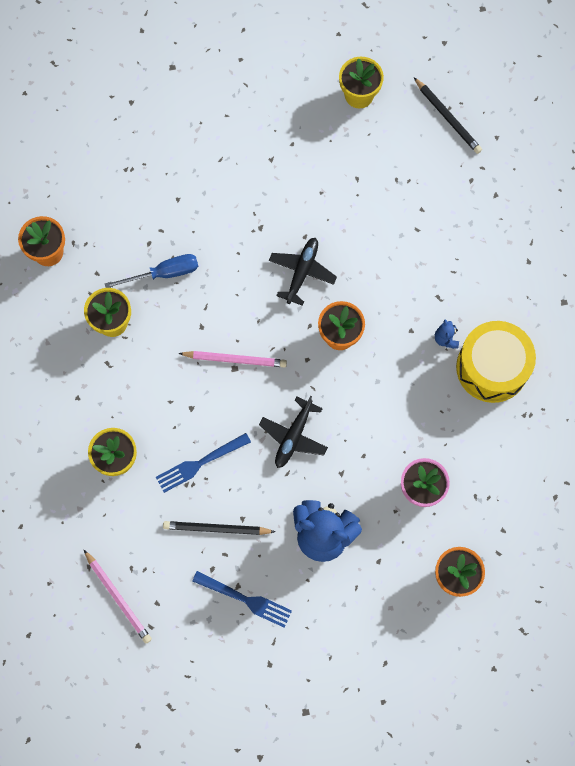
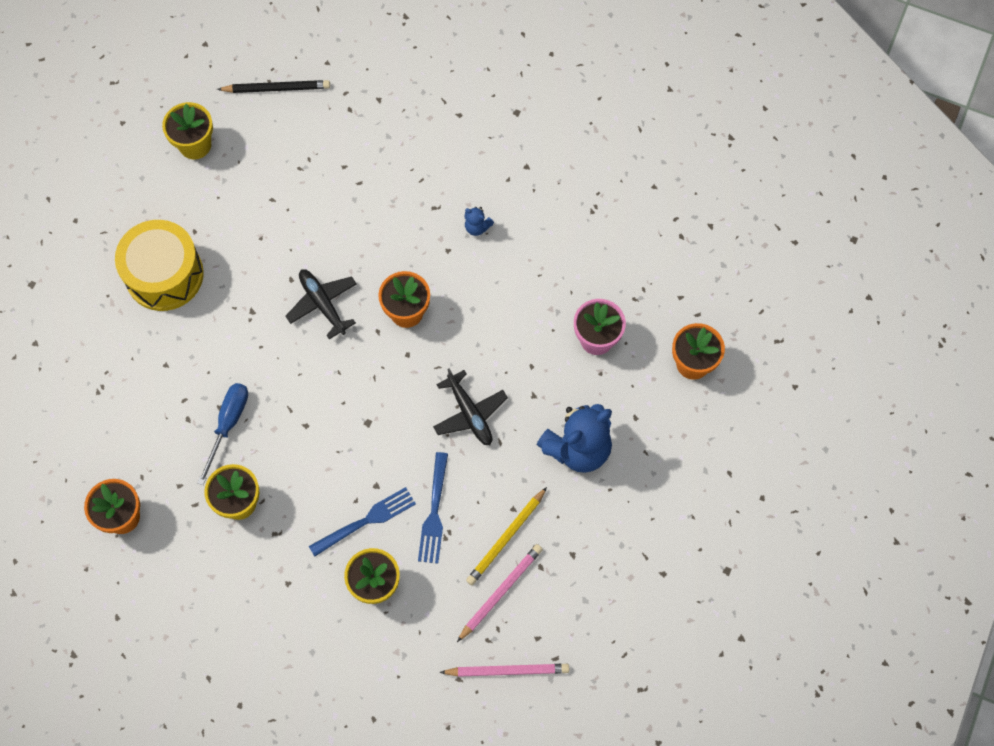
camera: 55 degrees left, 5 degrees down
black pencil [163,521,275,535] -> yellow pencil [466,487,547,585]
pink pencil [178,351,287,367] -> pink pencil moved to [457,544,543,642]
blue fork [192,571,292,628] -> blue fork moved to [309,487,416,557]
yellow drum [456,321,536,403] -> yellow drum moved to [115,220,204,311]

